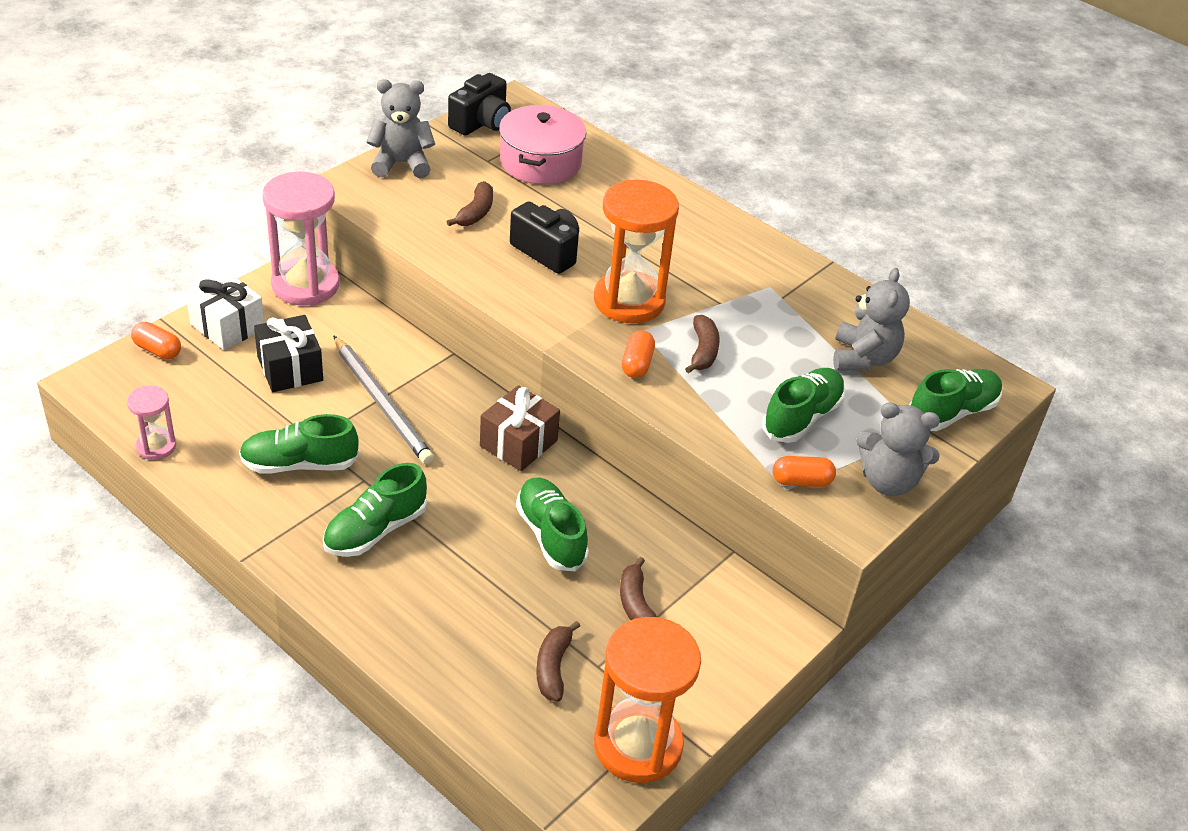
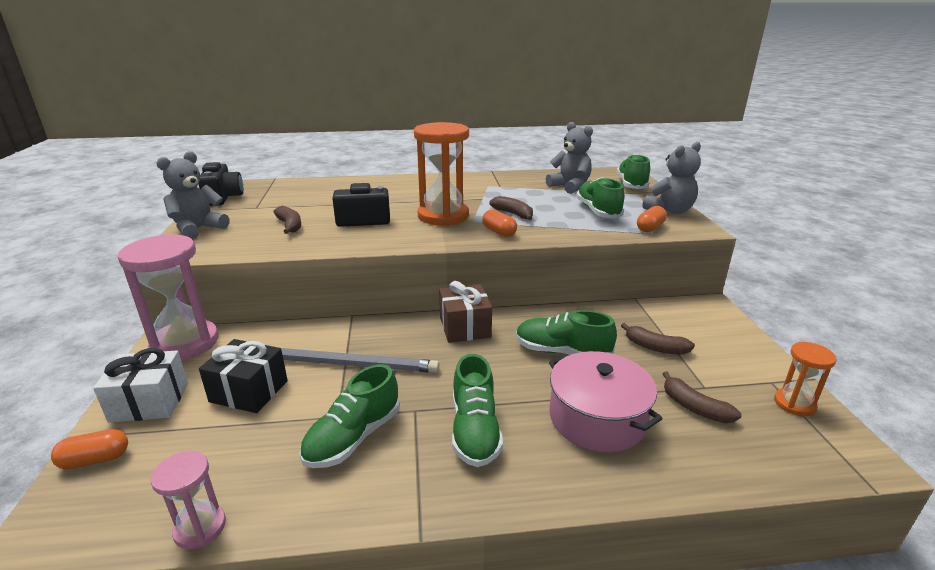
camera: 45 degrees left, 15 degrees down
pink pot [499,105,586,185] -> pink pot moved to [549,351,663,452]
orange hourglass [594,617,701,783] -> orange hourglass [774,342,837,416], size x0.51

